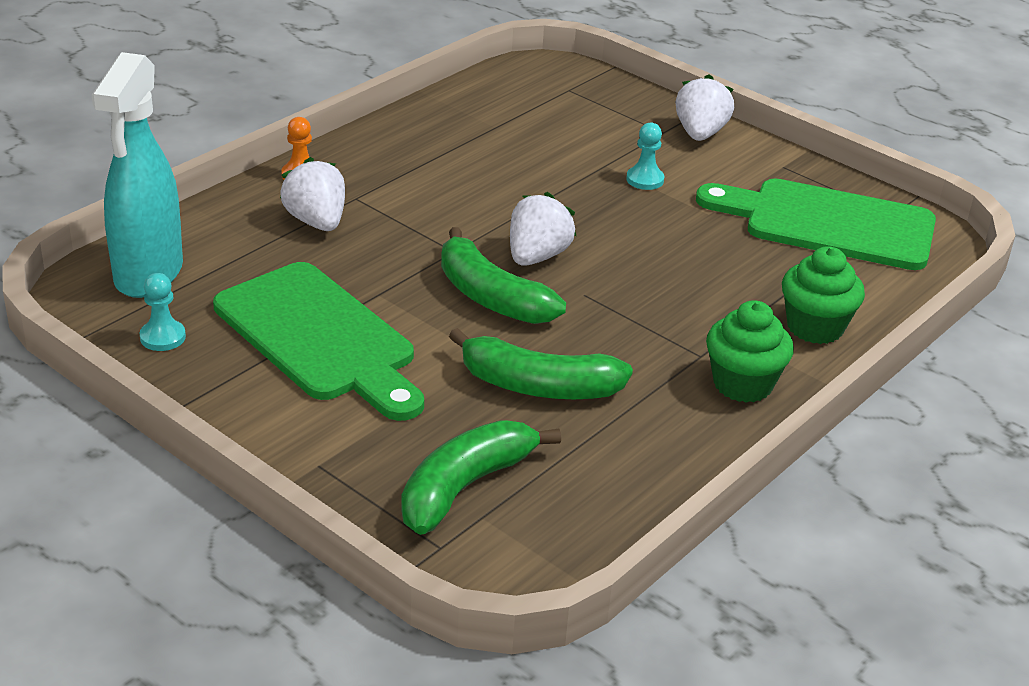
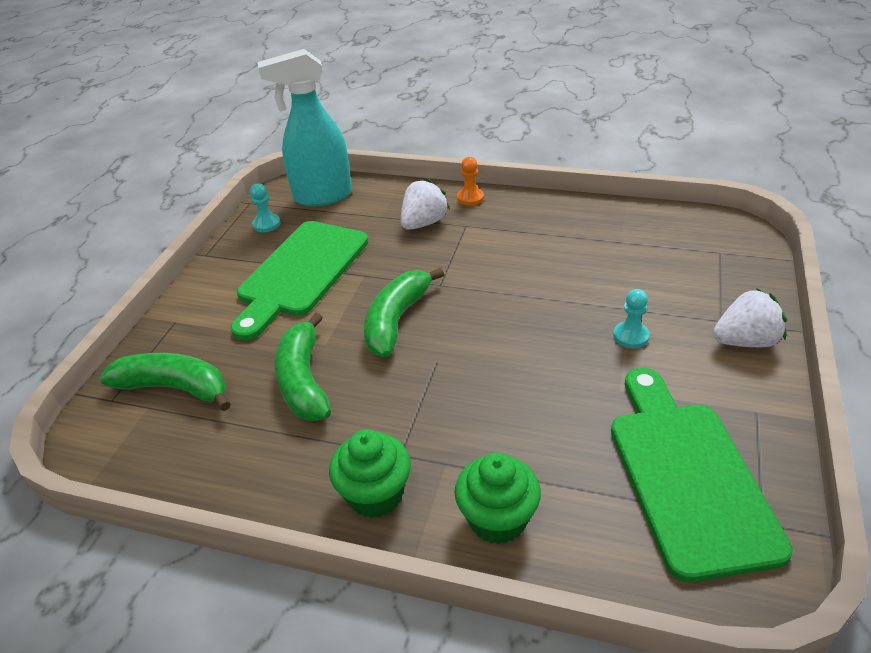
camera: 70 degrees right, 5 degrees up
white strawberry [510,192,576,266] -> none

